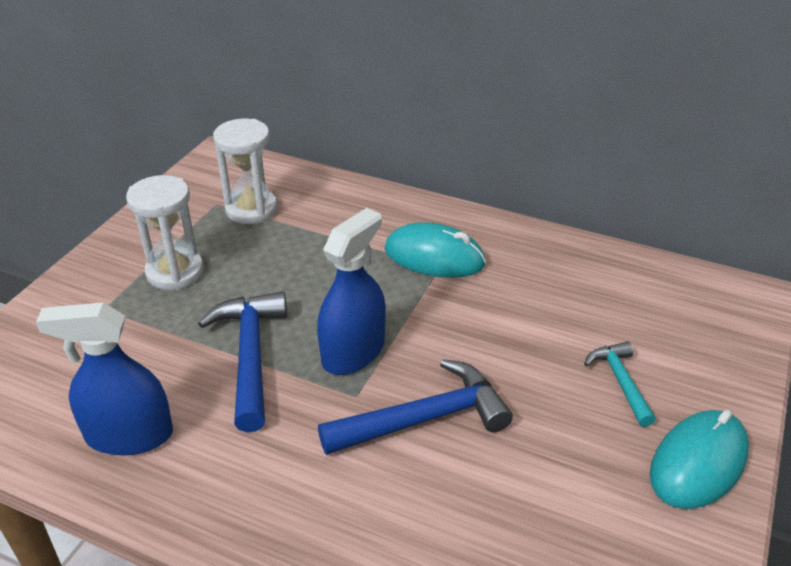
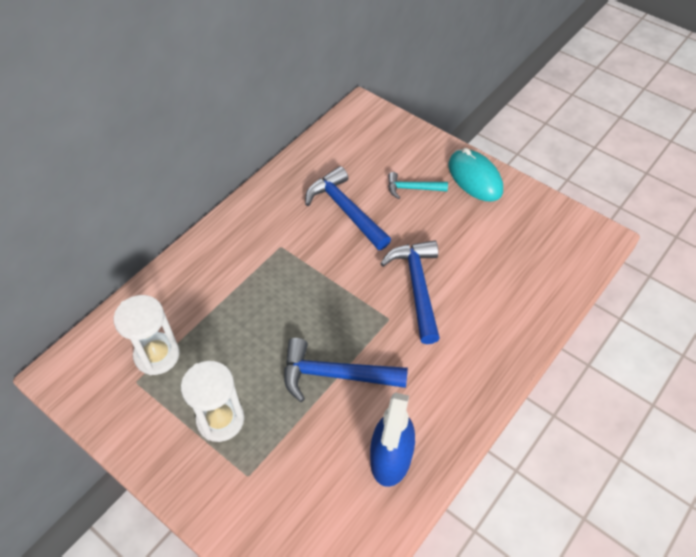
camera: 75 degrees left, 15 degrees up
blue spray bottle [317,208,386,375] -> none
turquoise mouse [385,222,486,278] -> none
none -> blue hammer [305,166,391,250]

